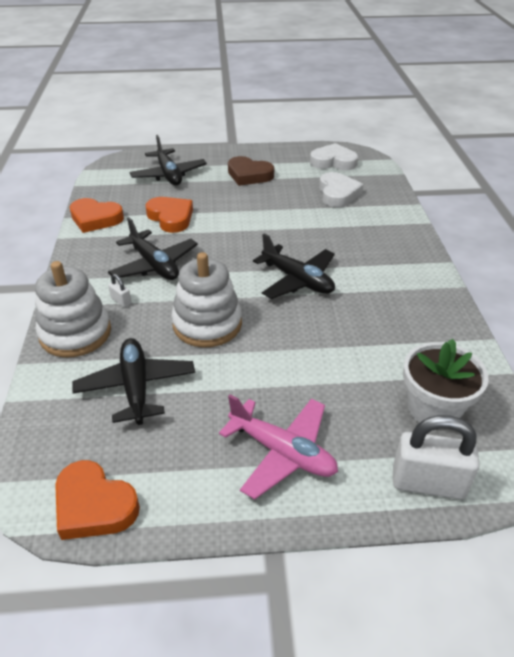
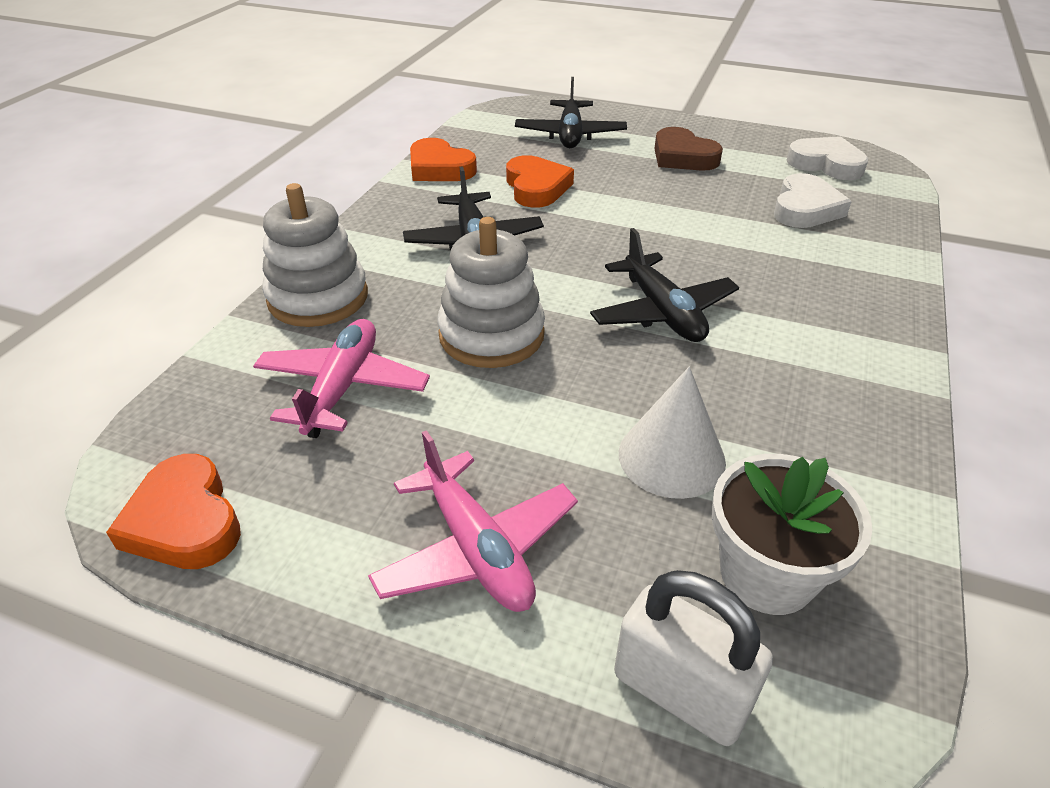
camera: 25 degrees right, 0 degrees up
black plane [72,338,195,425] -> pink plane [253,319,430,438]
white padlock [108,274,131,307] -> none
none -> white cone [619,367,726,499]

